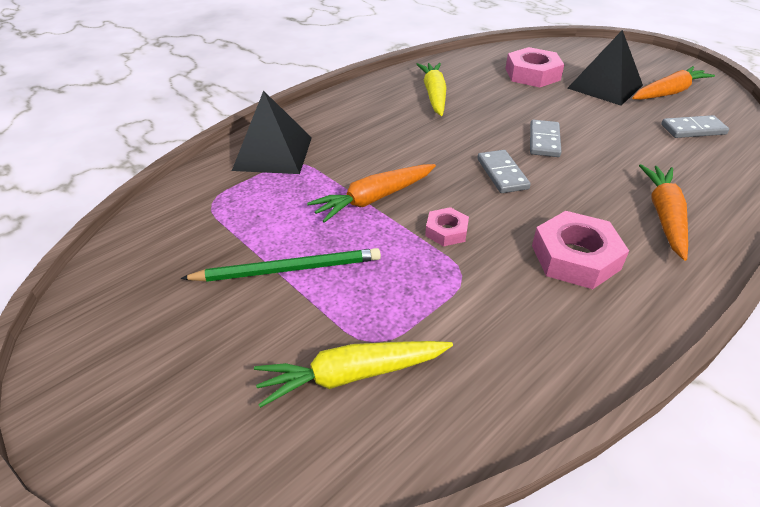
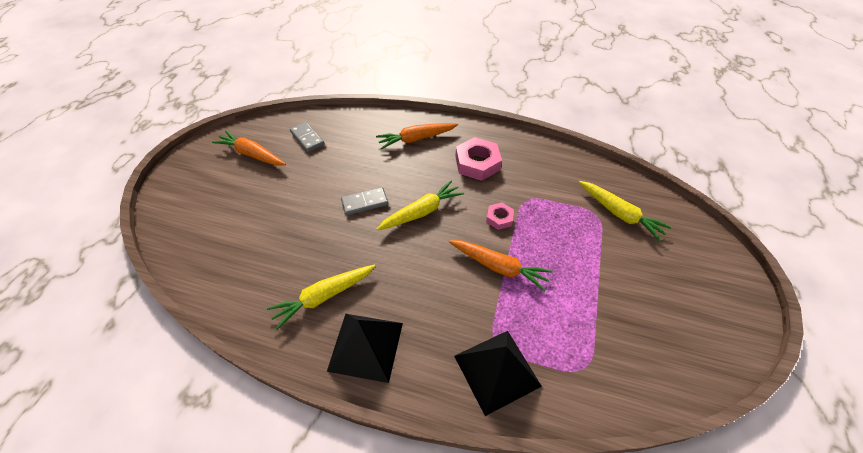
camera: 120 degrees left, 10 degrees up
green pencil [180,248,381,282] -> none
grey domino [477,150,531,193] -> yellow carrot [377,180,464,231]
pink nut [505,47,565,87] -> none
black pyramid [567,30,643,106] -> black pyramid moved to [327,314,403,383]

